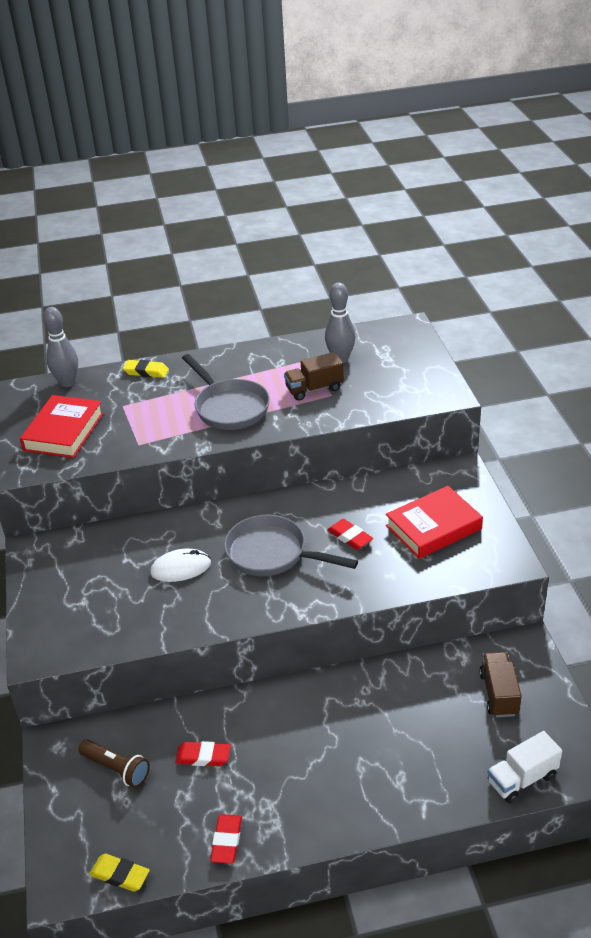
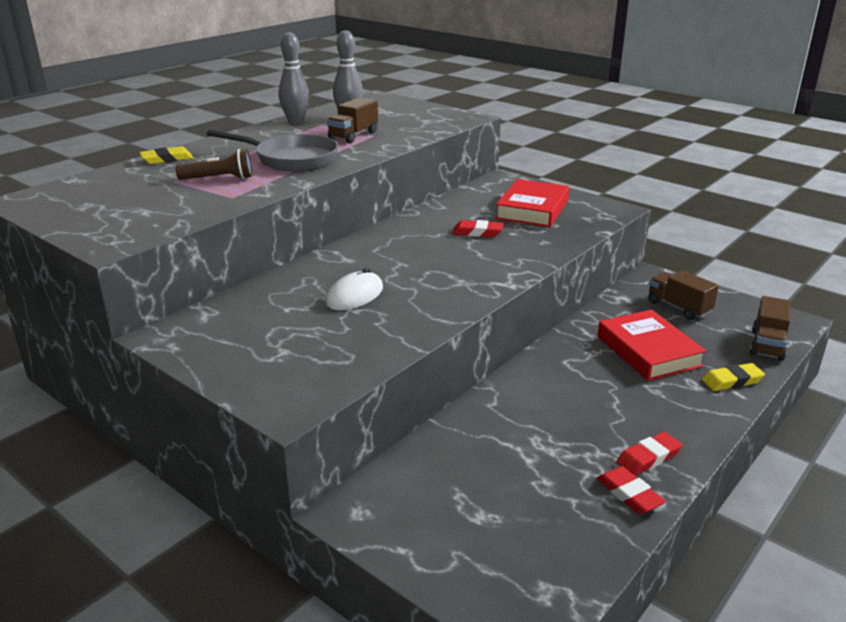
camera: 40 degrees left, 10 degrees down
red book [20,395,104,458] -> red book moved to [597,309,707,381]
grey bowling pin [43,307,78,387] -> grey bowling pin moved to [279,32,310,124]
brown flashlight [78,739,150,788] -> brown flashlight moved to [175,149,252,180]
yellow eraser [89,854,150,891] -> yellow eraser moved to [702,363,765,391]
red eraser [175,741,231,766] -> red eraser moved to [617,432,682,476]
grey pan [224,514,358,576] -> none
white truck [487,731,562,803] -> brown truck [750,296,791,361]

